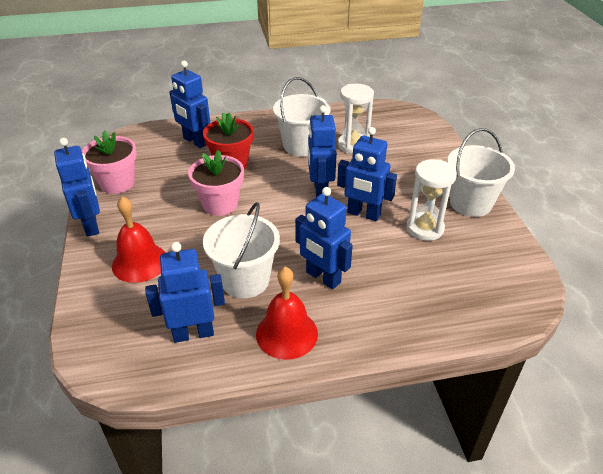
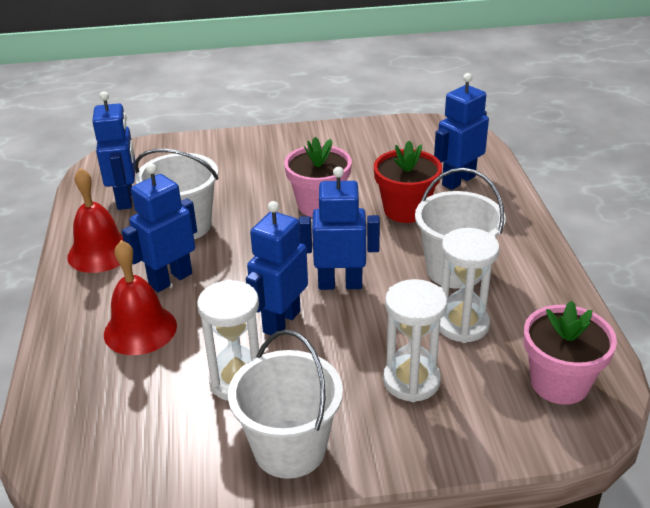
camera: 95 degrees right, 5 degrees down
blue robot [54,138,100,237] -> none
pink flower pot [82,130,137,194] -> pink flower pot moved to [524,301,617,405]
red bell [112,196,166,283] -> red bell moved to [104,240,177,355]
none -> white hourglass [383,279,447,402]

